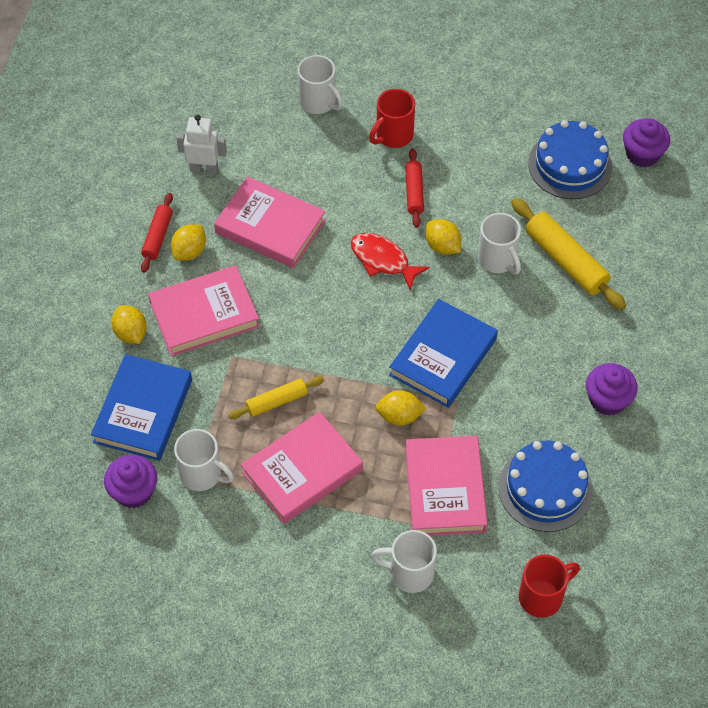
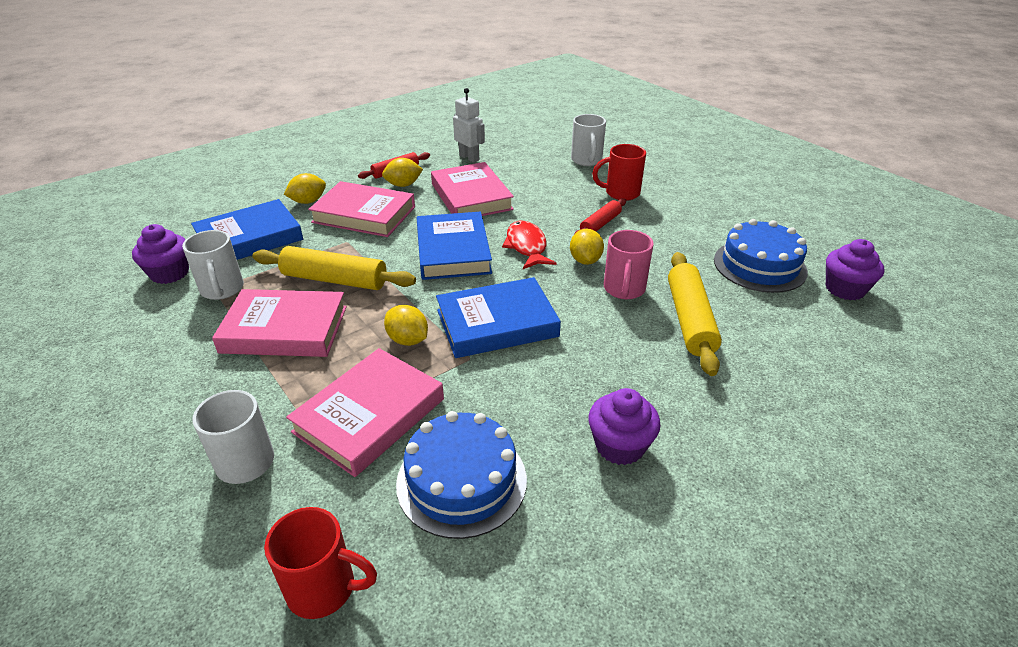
camera: 40 degrees right, 20 degrees down
yellow lemon [111,305,147,344] -> yellow lemon turned 45 degrees clockwise [284,173,326,204]
yellow rolling pin [228,376,324,419] -> yellow rolling pin [252,246,416,290], size x1.68
white mug [478,213,521,275] -> pink mug [604,230,654,299]
none -> blue book [417,212,492,280]

